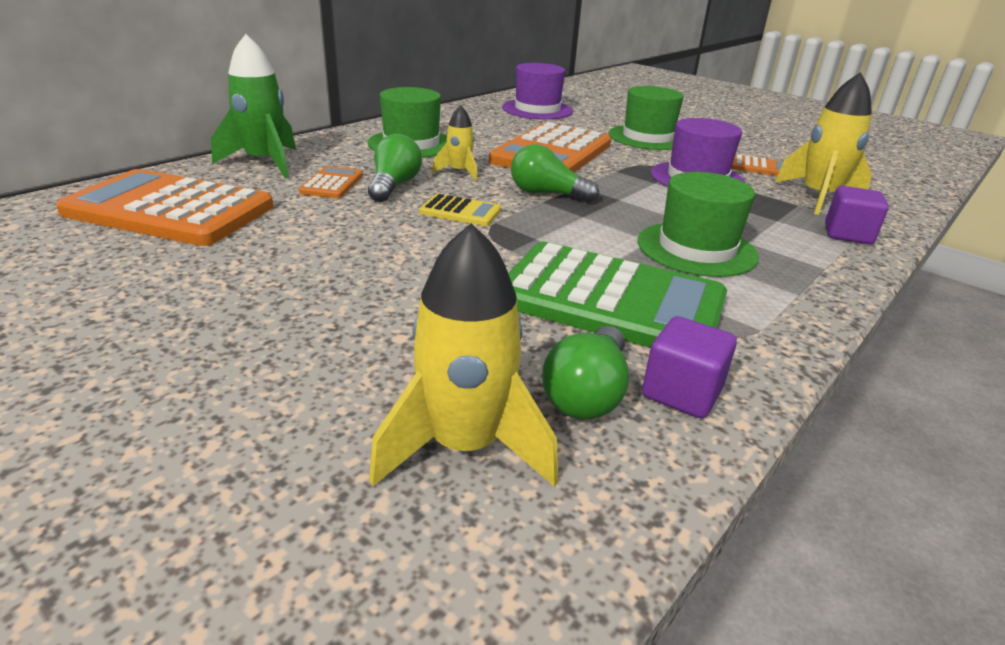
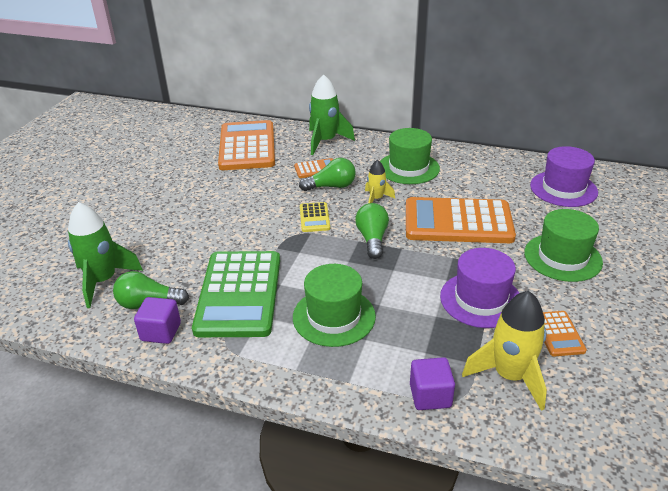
camera: 70 degrees right, 5 degrees up
yellow rocket [369,223,558,487] -> green rocket [68,202,143,308]

